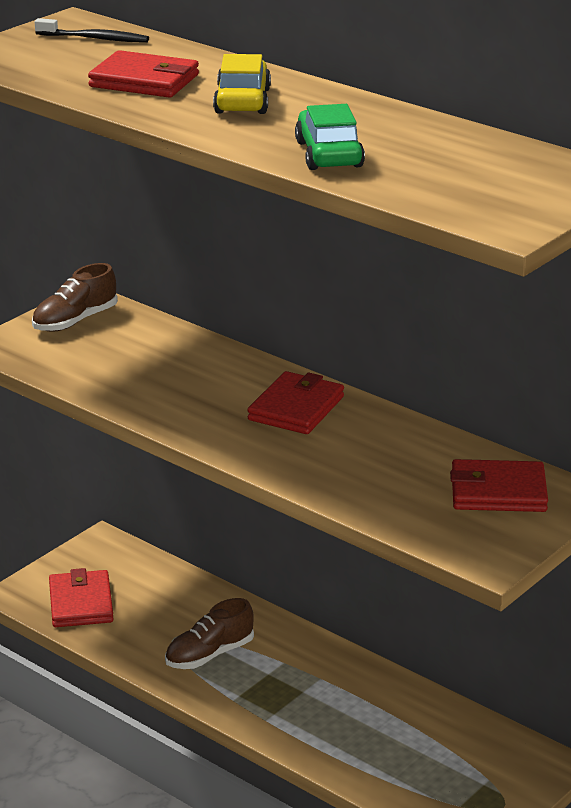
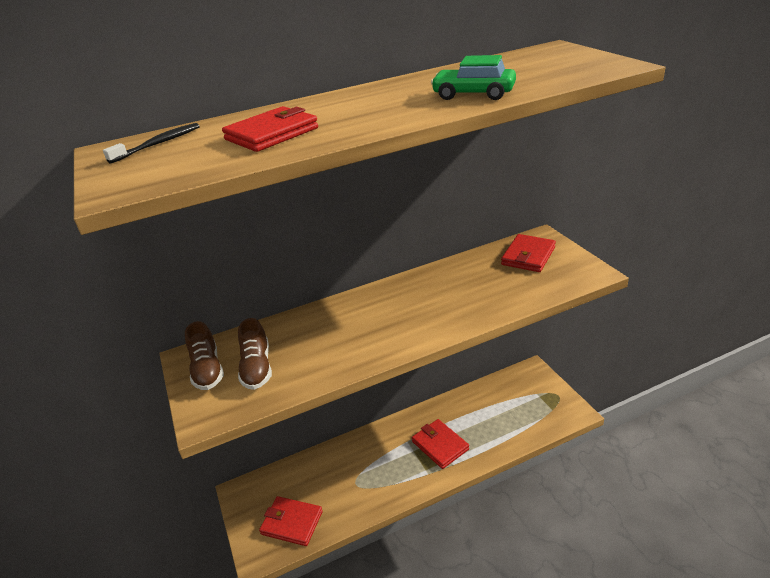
camera: 60 degrees left, 5 degrees up
brown shoe [165,598,254,669] -> brown shoe moved to [238,318,272,390]
yellow car [213,54,271,114] -> none
red wallet [247,371,344,434] -> red wallet moved to [412,419,469,469]

